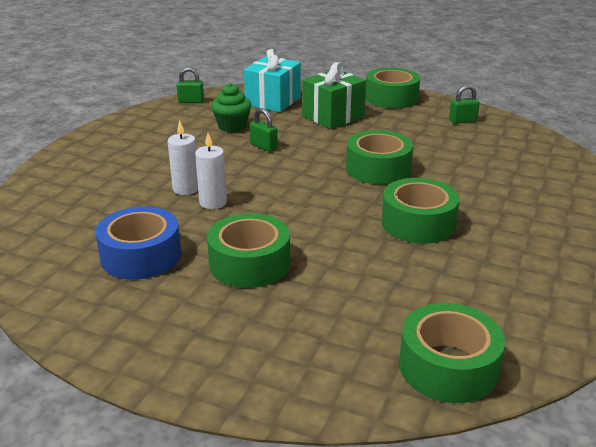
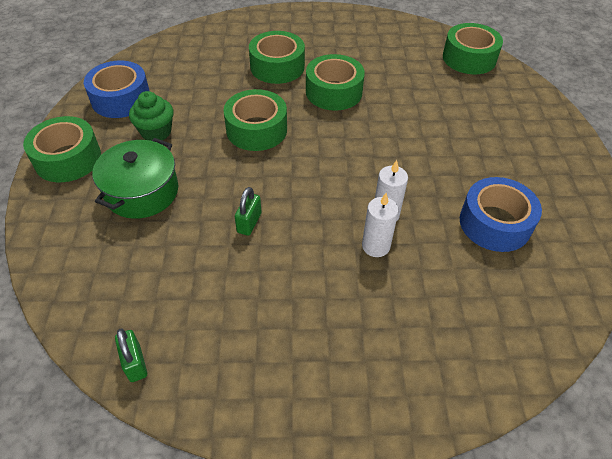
camera: 115 degrees left, 20 degrees up
green tape [207,213,290,288] -> green tape moved to [249,31,305,84]
green cupcake [211,83,251,132] -> green cupcake moved to [129,91,174,141]
turquoise gift [244,49,301,112] -> none
green gift [302,62,366,129] -> green pot [92,138,178,219]
green padlock [449,85,480,124] -> blue tape [84,61,150,118]

